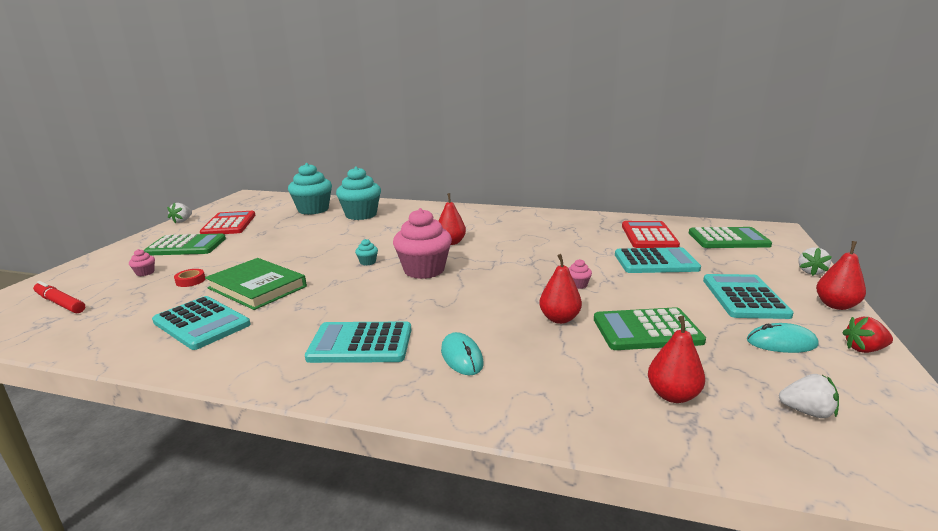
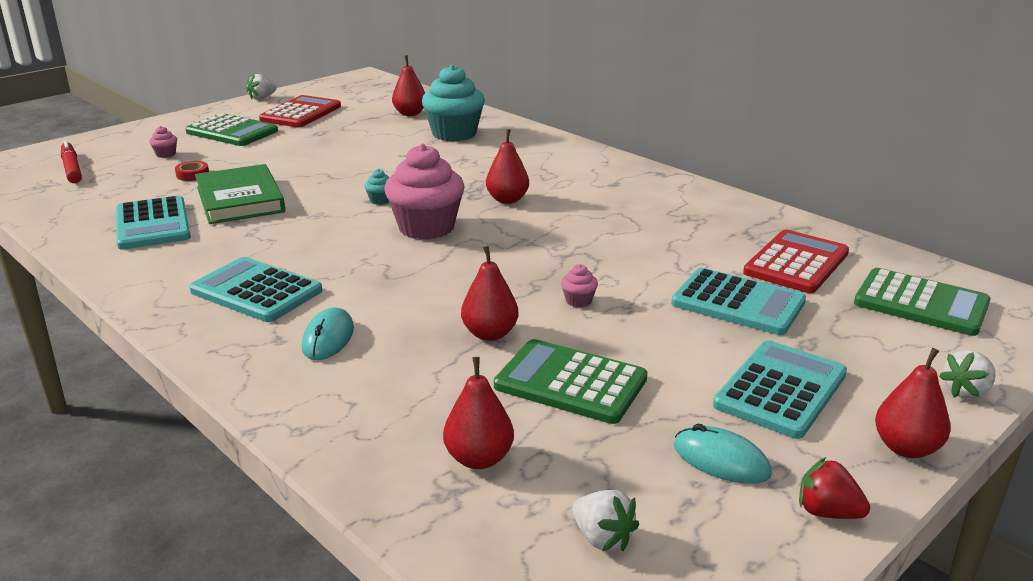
camera: 30 degrees right, 5 degrees up
turquoise cupcake [288,163,332,215] -> red pear [392,55,425,116]

